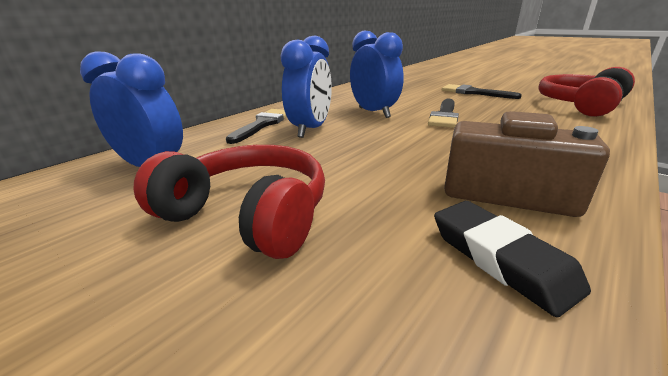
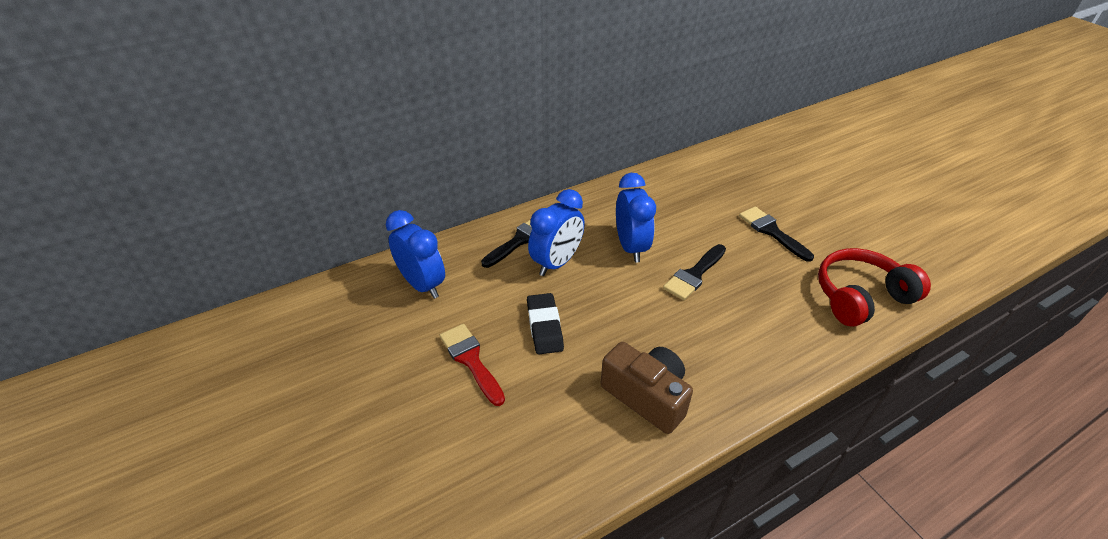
camera: 20 degrees right, 15 degrees up
red headphones [133,145,325,259] -> red brush [440,324,505,406]
black eraser [434,201,591,317] -> black eraser moved to [527,293,564,355]

